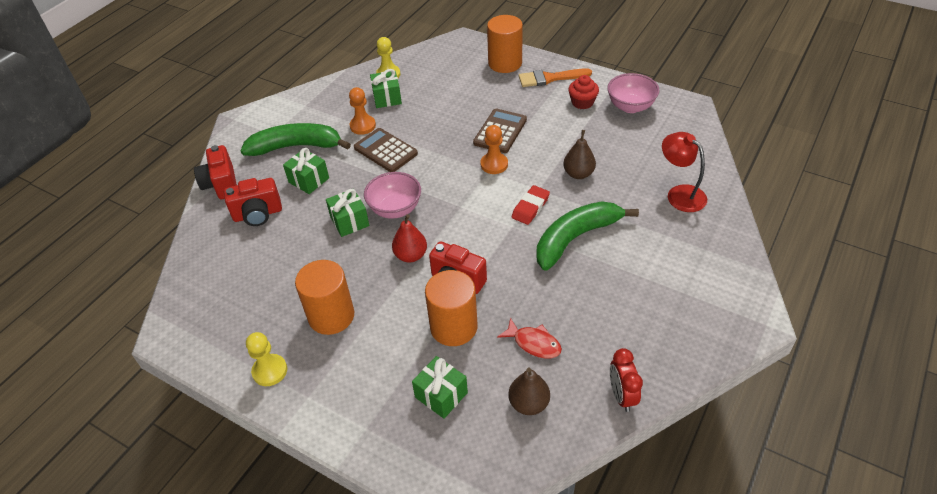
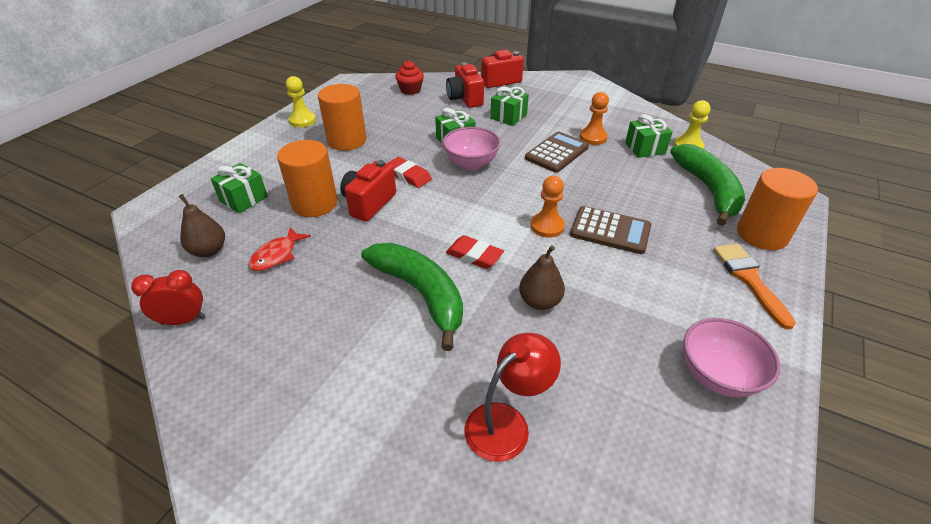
camera: 85 degrees right, 5 degrees down
green banana [241,123,351,156] -> green banana moved to [670,144,745,226]
red pear [392,214,427,263] -> red eraser [387,157,432,188]
red cupcake [568,75,599,109] -> red cupcake moved to [395,61,424,95]

